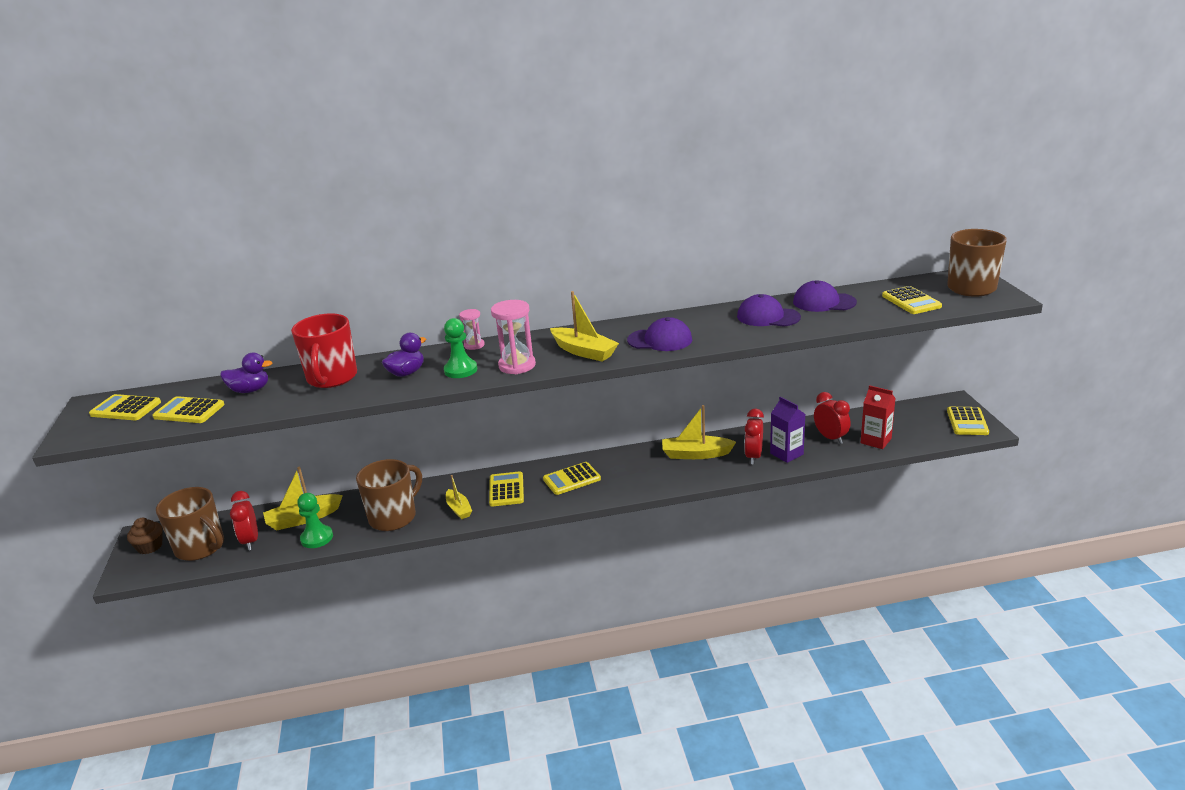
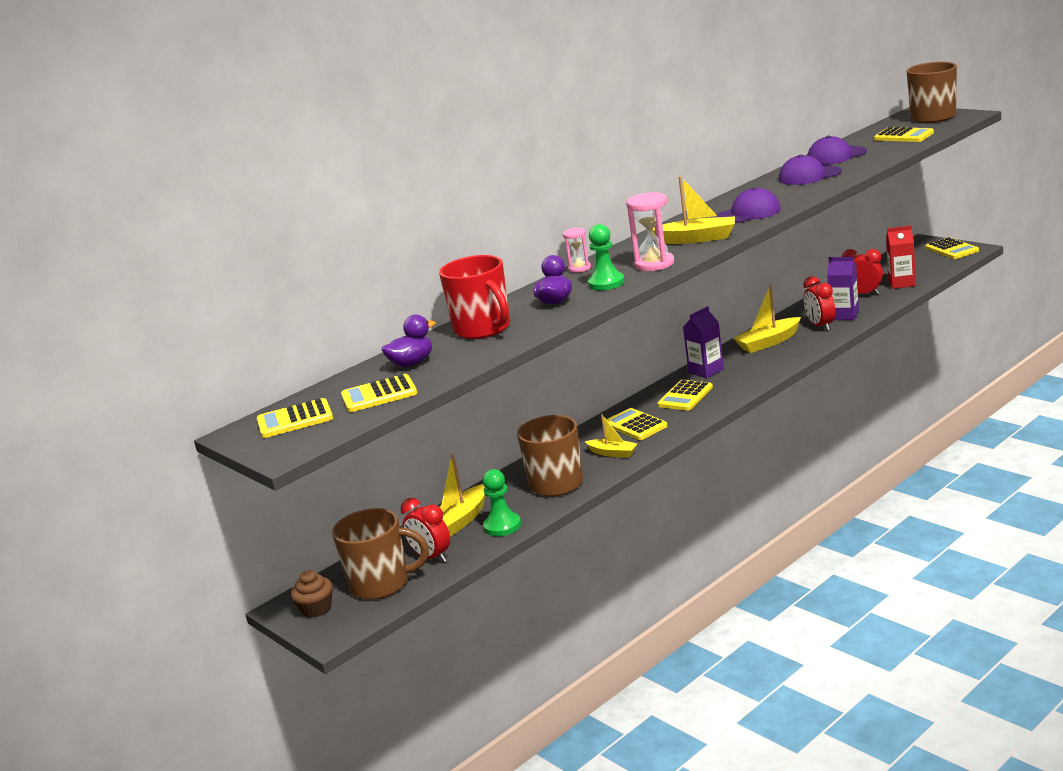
camera: 30 degrees left, 5 degrees down
none -> purple carton [683,306,724,378]

